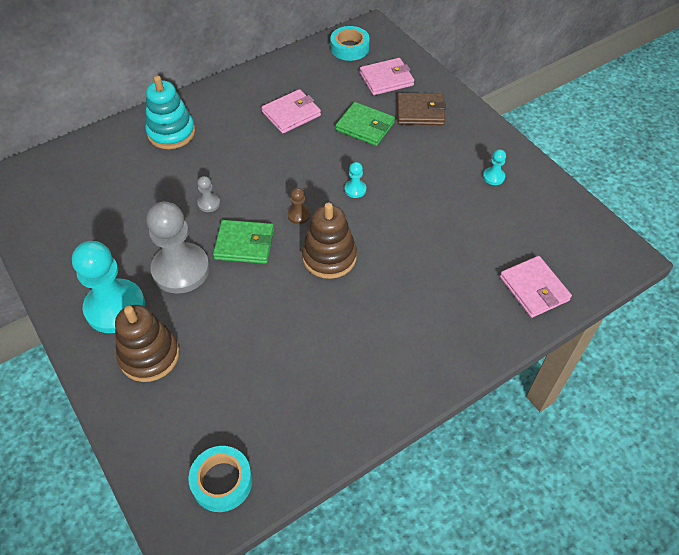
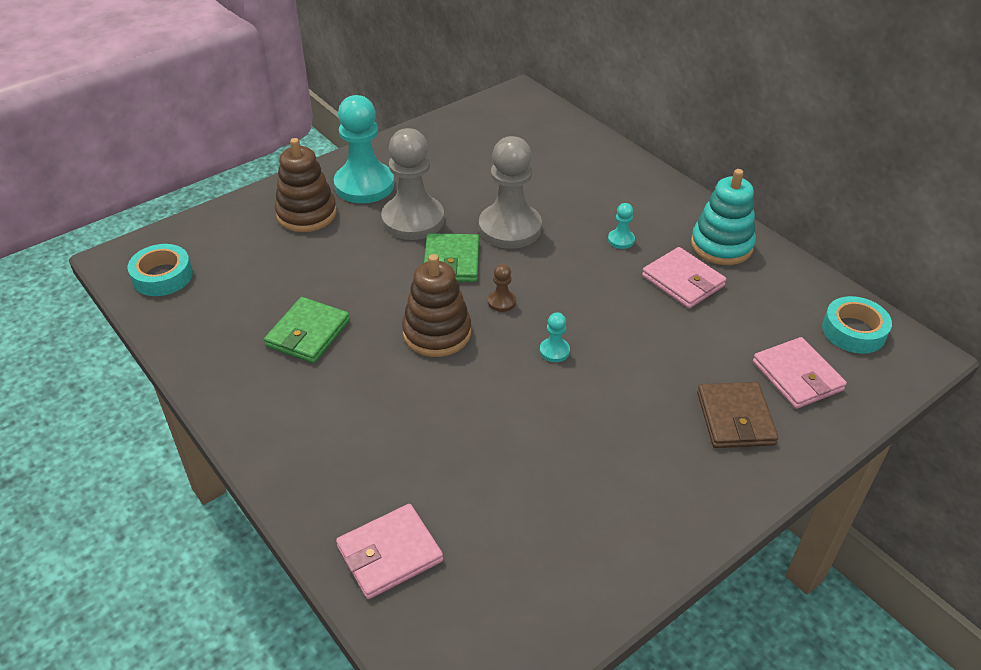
camera: 85 degrees right, 10 degrees down
turquoise stacking toy [145,75,195,149] -> turquoise stacking toy moved to [691,169,756,265]
grey pawn [197,176,220,212] -> grey pawn [479,136,542,249], size x2.38
green wallet [336,102,395,146] -> green wallet moved to [264,297,350,363]
turquoise pawn [483,149,506,185] -> turquoise pawn moved to [608,203,635,249]

